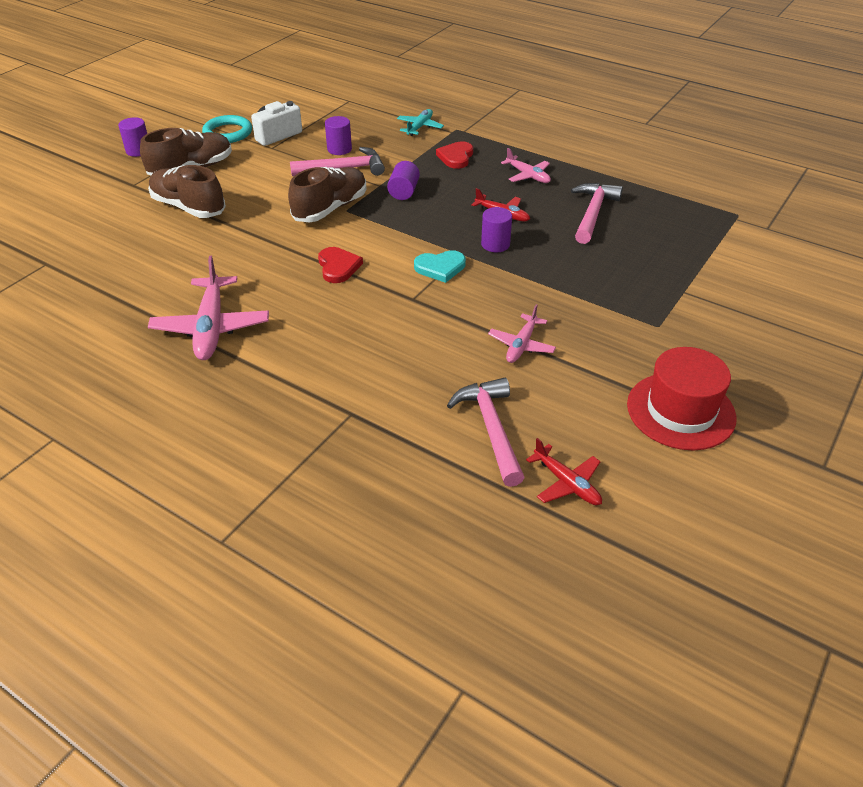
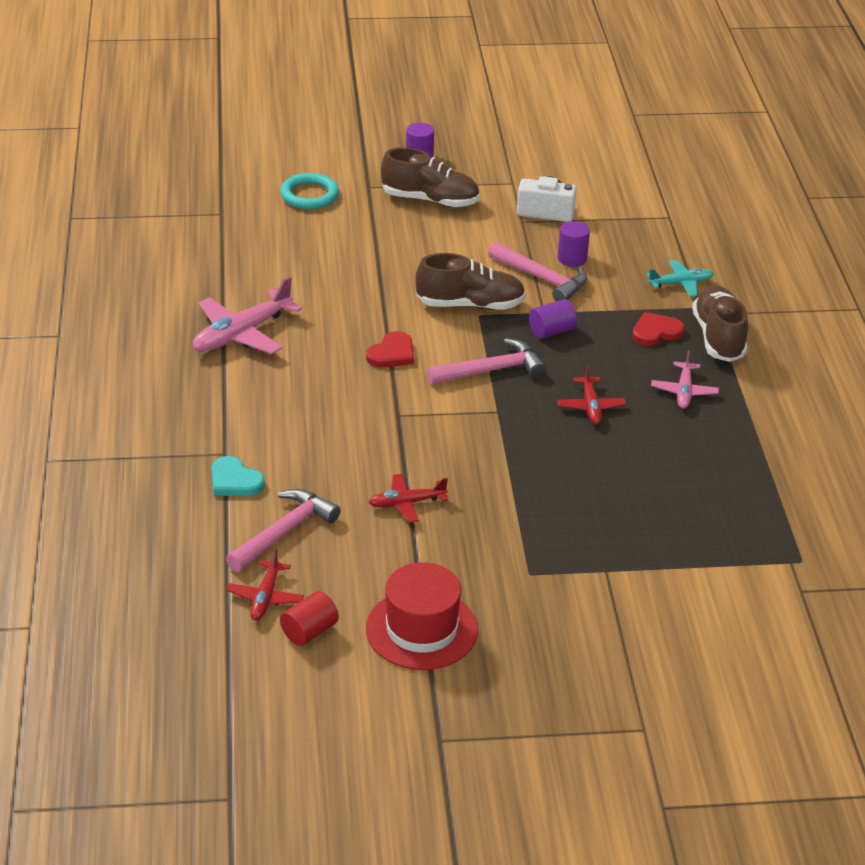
camera: 50 degrees right, 5 degrees down
brown shoe [148,165,226,218] -> brown shoe moved to [692,285,748,362]
turquoise ring [202,115,252,143] -> turquoise ring moved to [280,173,339,209]
turquoise heart [414,250,466,283] -> turquoise heart moved to [211,456,265,496]
purple cylinder [481,207,512,252] -> none
pink plane [488,304,556,363] -> red plane [368,474,448,523]
pink hammer [571,183,623,244] -> pink hammer moved to [427,338,546,385]
none -> red cylinder [280,591,339,646]

